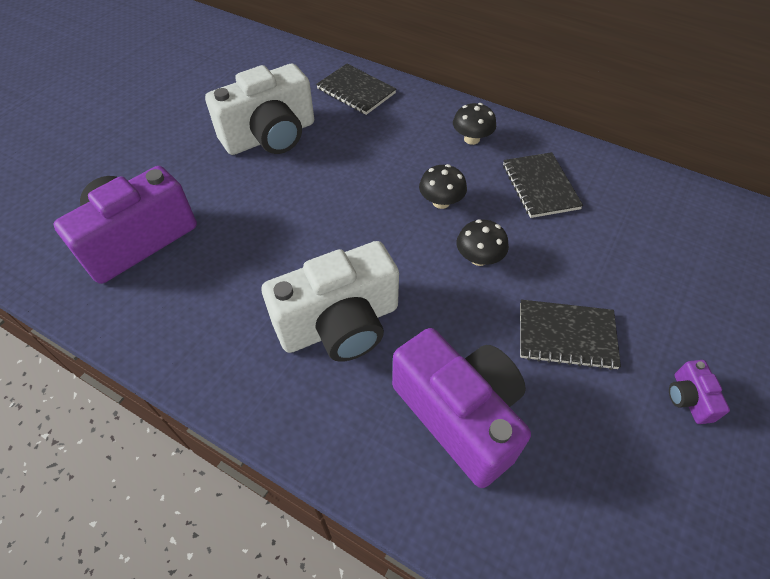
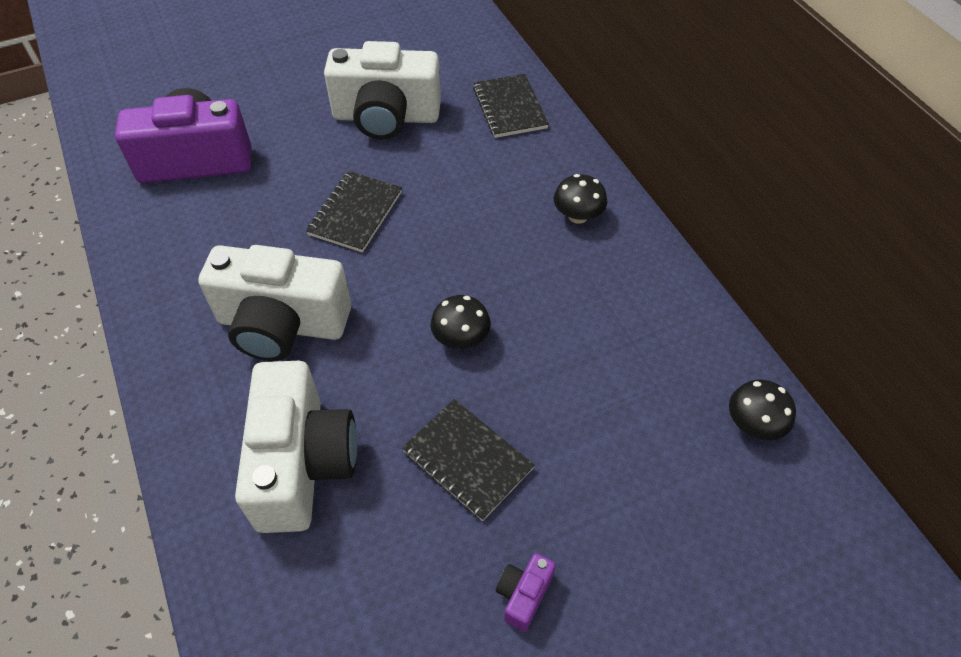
camera: 35 degrees right, 0 degrees up
purple camera [392,328,531,488] -> white camera [235,361,357,533]
black mushroom [419,164,467,209] -> black mushroom moved to [729,379,796,440]
black notebook [503,152,583,218] -> black notebook moved to [306,171,402,253]

